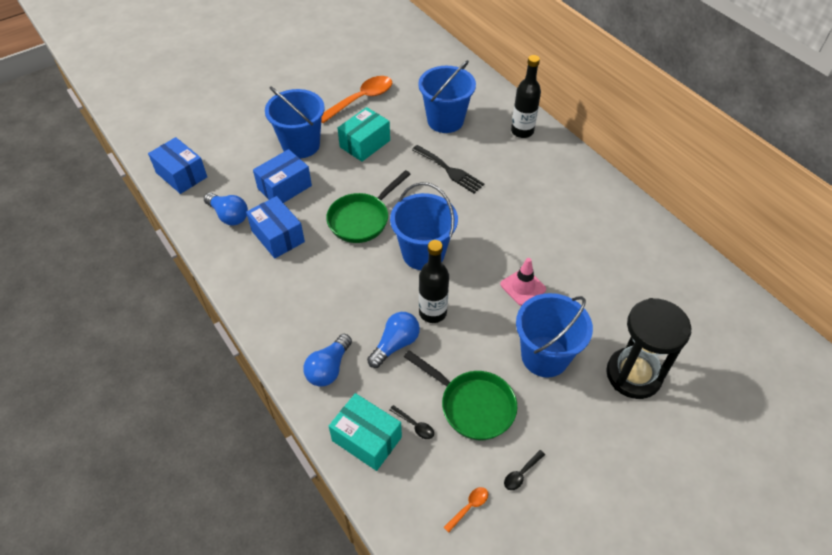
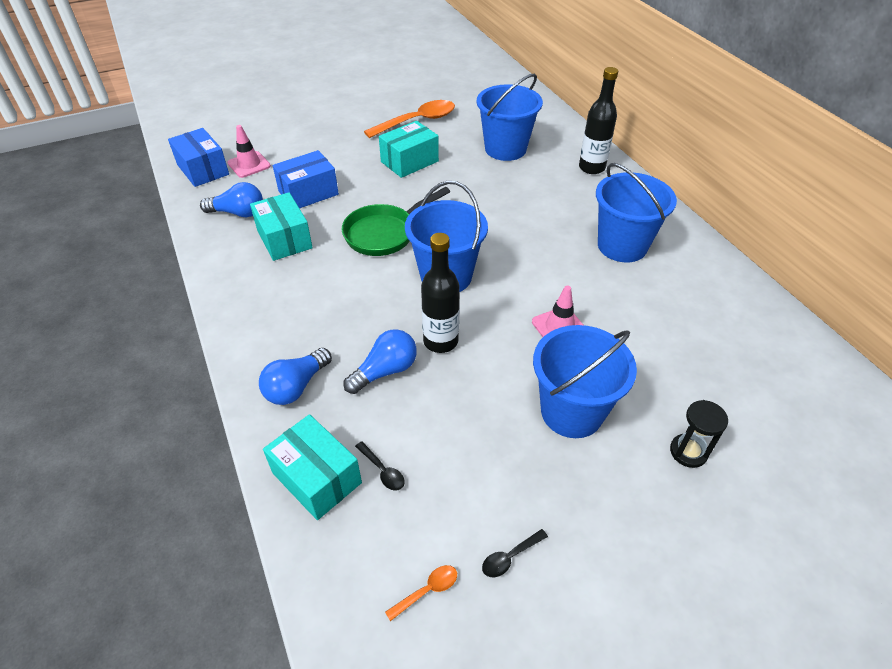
camera: 10 degrees right, 5 degrees down
blue light bulb [204,193,248,225] -> blue light bulb turned 45 degrees counterclockwise [200,182,263,217]
blue box [246,196,305,258] -> turquoise box [250,192,313,261]
blue bucket [265,86,325,158] -> blue bucket moved to [596,163,677,263]
green pan [404,350,517,440] -> none
black fork [412,145,484,193] -> none
black hourglass [606,298,691,399] -> black hourglass [670,400,728,468], size x0.49
none -> pink traffic cone [227,125,271,178]

